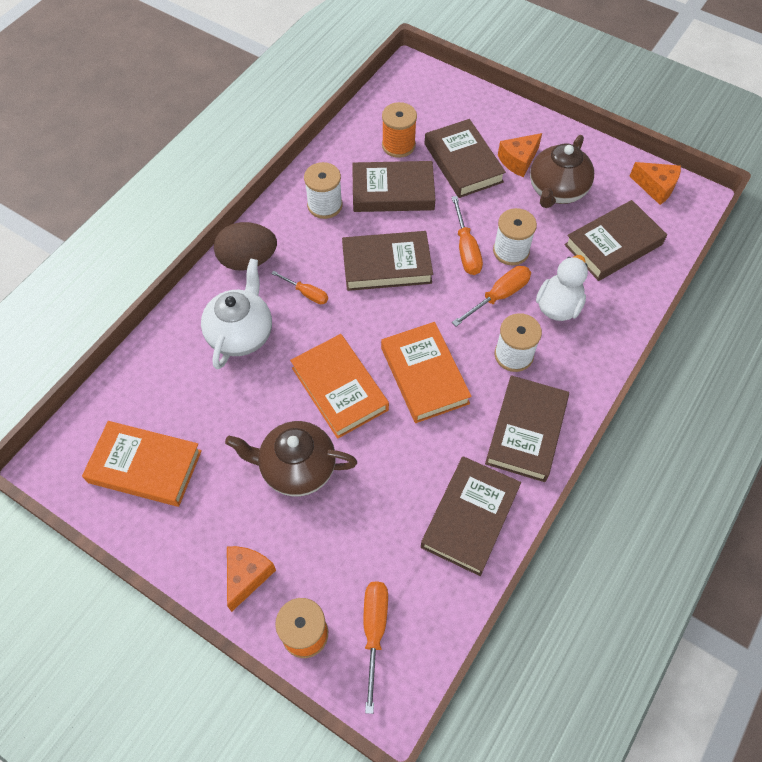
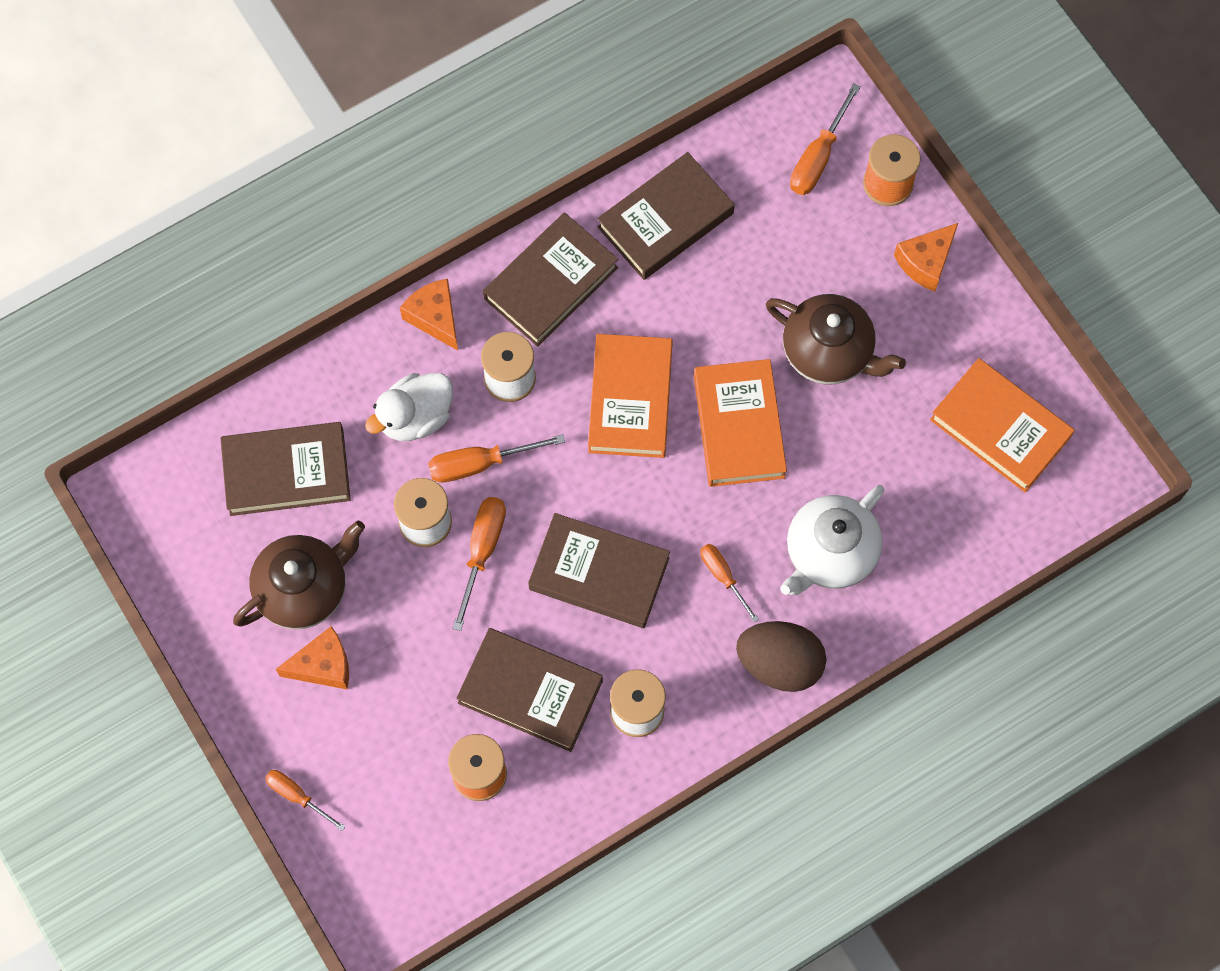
camera: 155 degrees left, 10 degrees up
brown book [425,119,506,198] -> none
orange cheese [630,162,681,205] -> orange cheese moved to [400,279,458,351]
none -> orange screwdriver [265,770,346,831]

